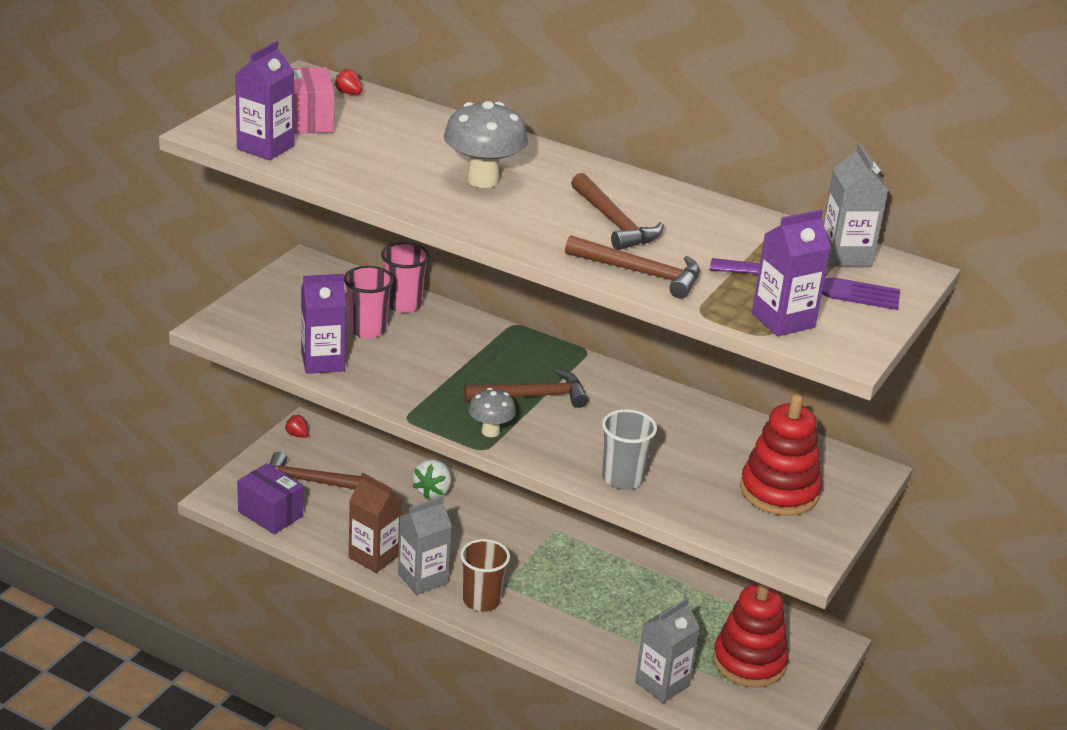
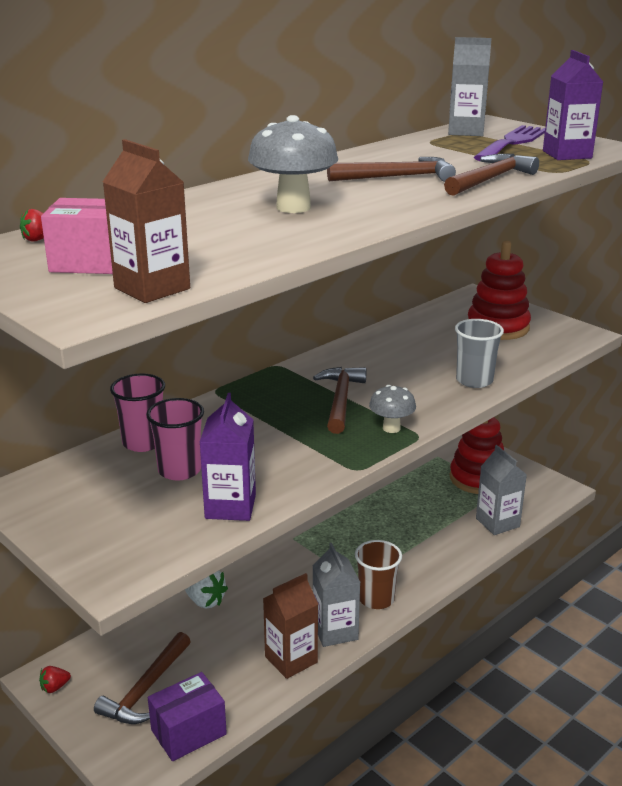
camera: 70 degrees left, 5 degrees down
purple carton [235,41,294,161] -> brown carton [103,139,190,303]

